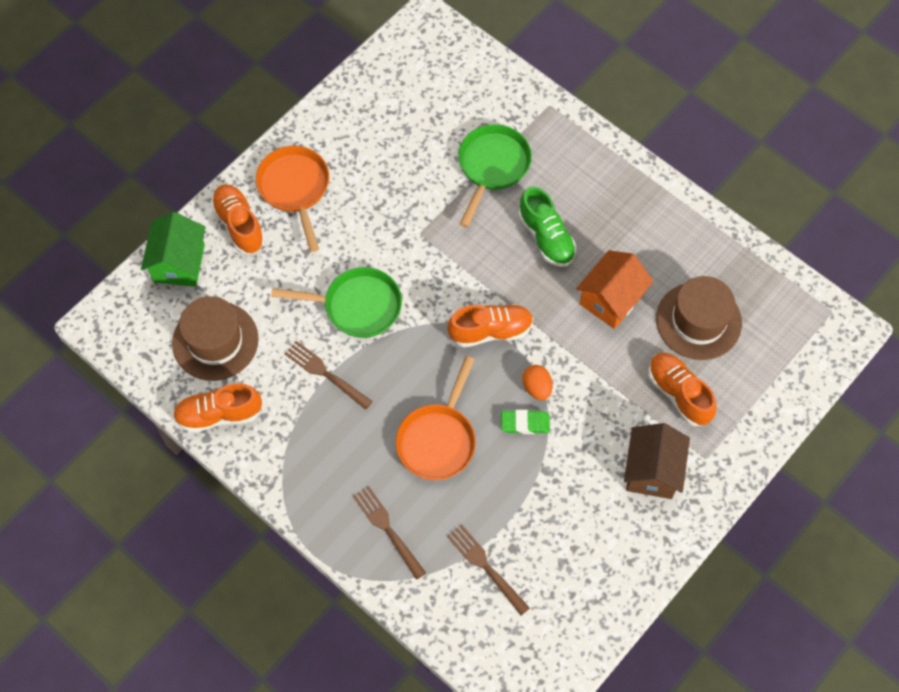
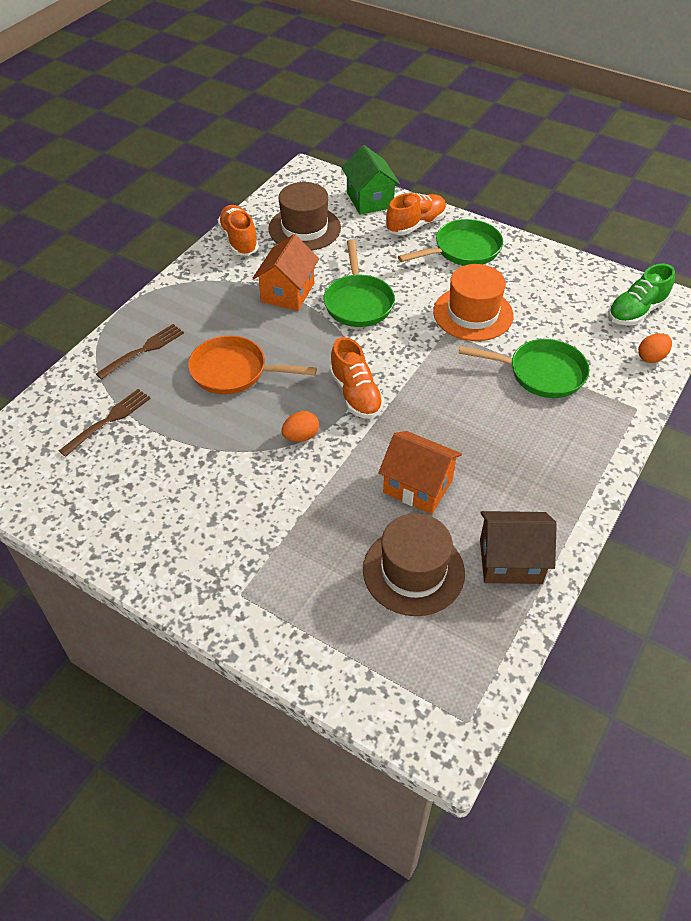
camera: 80 degrees right, 15 degrees down
green house [141,212,206,287] -> green house turned 75 degrees clockwise [342,145,400,215]
orange pan [256,146,329,252] -> green pan [398,219,503,266]
brown fork [285,341,373,410] -> orange house [253,234,319,311]
green eraser [501,410,550,434] -> none
green shoe [519,186,576,267] -> green shoe moved to [608,263,675,326]
brown house [624,423,690,499] -> brown house moved to [480,511,557,584]
orange shoe [648,353,717,426] -> none
none -> orange hat [433,264,513,341]
none -> orange egg [638,333,672,363]

